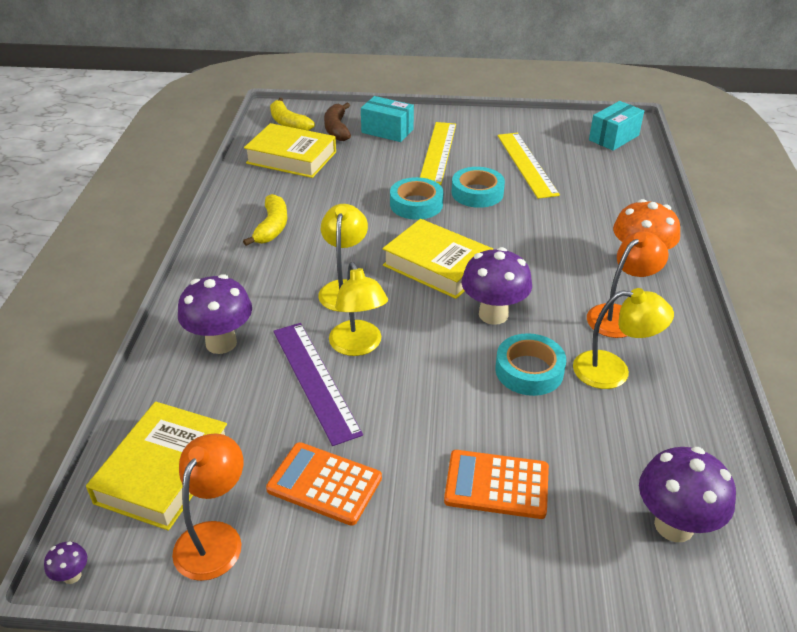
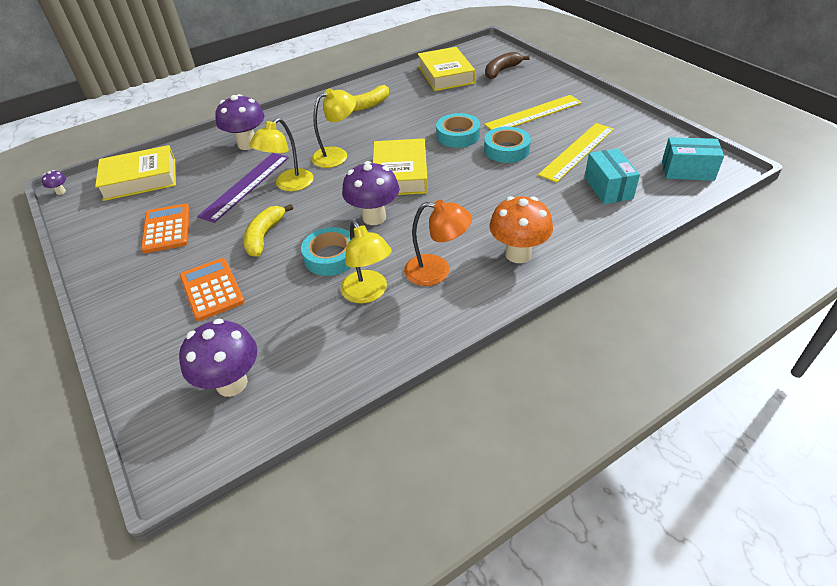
camera: 55 degrees right, 5 degrees up
orange lamp [172,433,243,581] -> none
yellow banana [270,98,315,131] -> yellow banana moved to [243,204,293,257]
turquoise box [361,96,414,142] -> turquoise box moved to [585,148,640,204]

